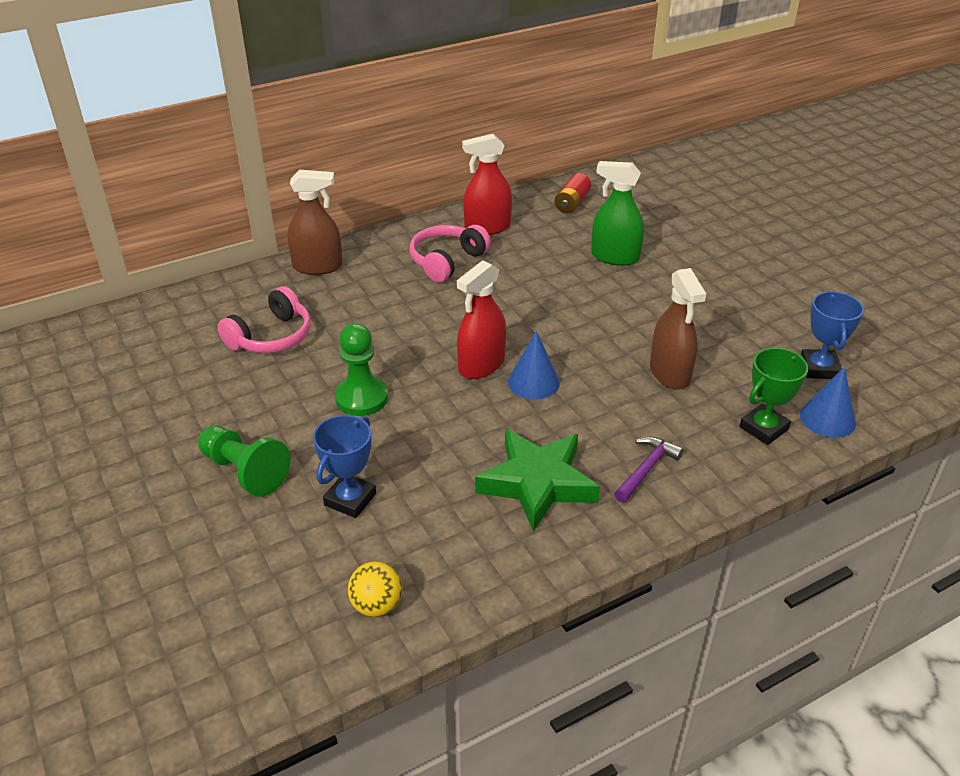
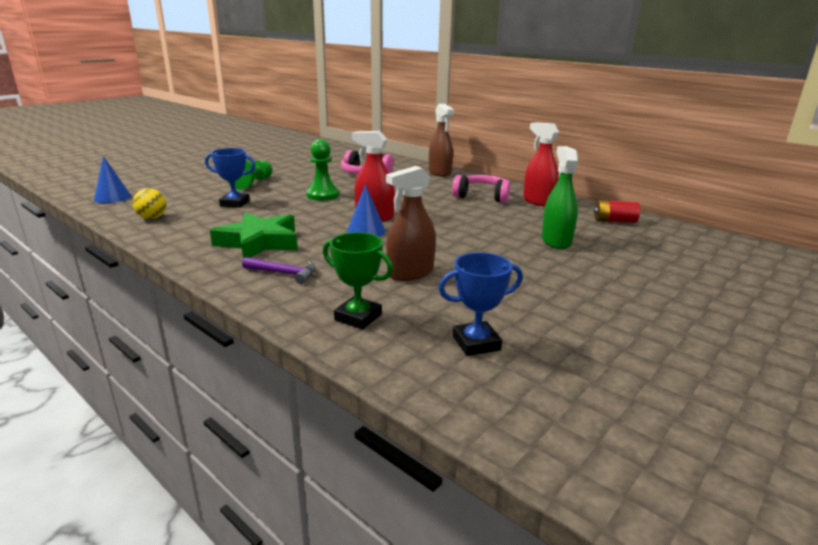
camera: 70 degrees right, 15 degrees down
blue cone [800,367,856,438] -> blue cone moved to [94,156,131,203]

